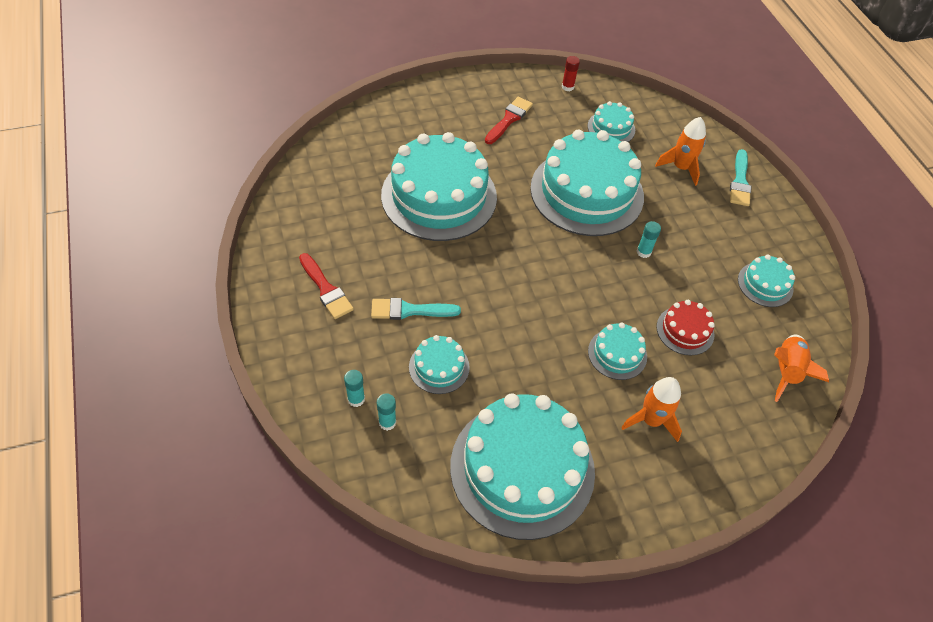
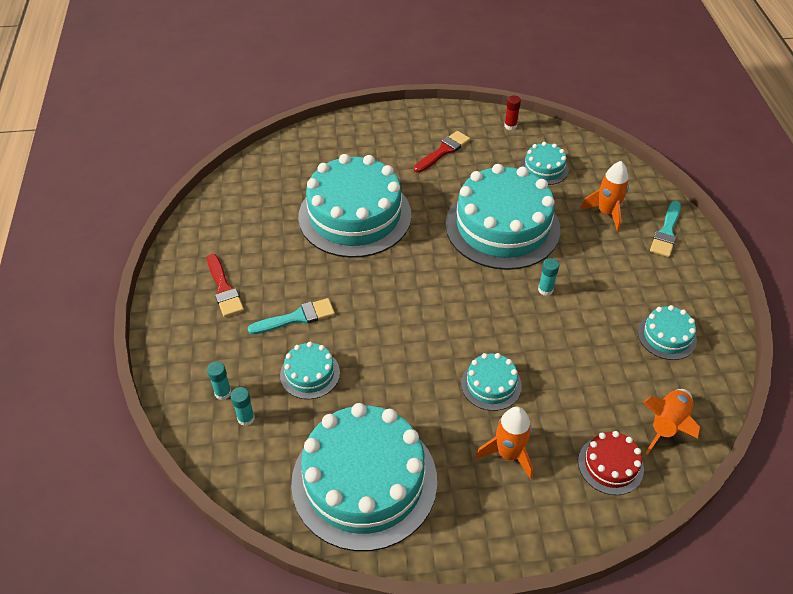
camera: 15 degrees right, 5 degrees down
turquoise brush [371,298,461,320] -> turquoise brush turned 150 degrees clockwise [248,298,335,334]
red cake [656,300,715,356] -> red cake moved to [578,431,644,495]

